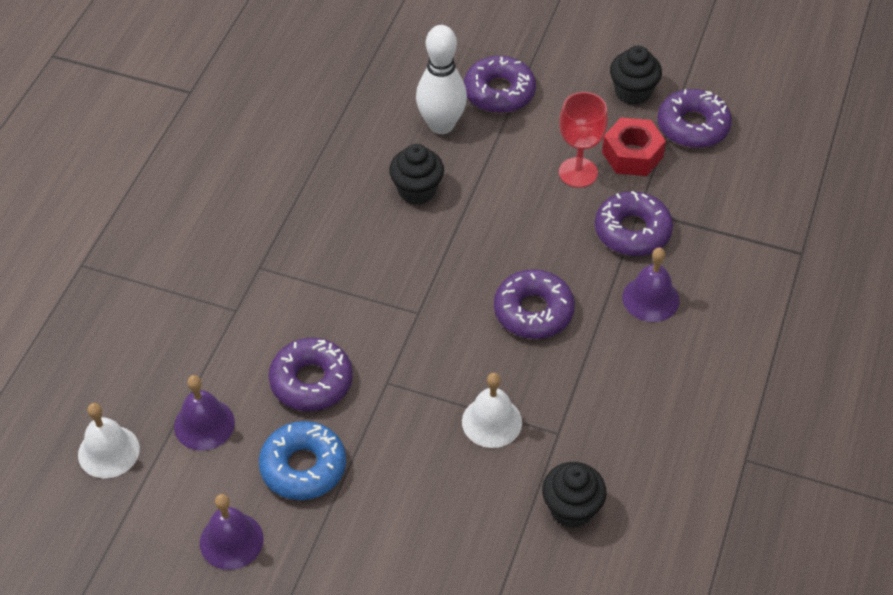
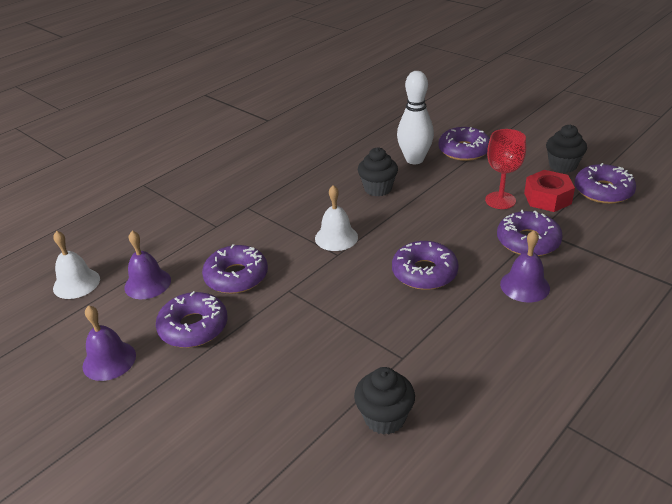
camera: 25 degrees right, 15 degrees down
blue donut [259,421,346,500] -> purple donut [156,291,228,348]
white bell [462,373,522,448] -> white bell moved to [315,185,358,251]

